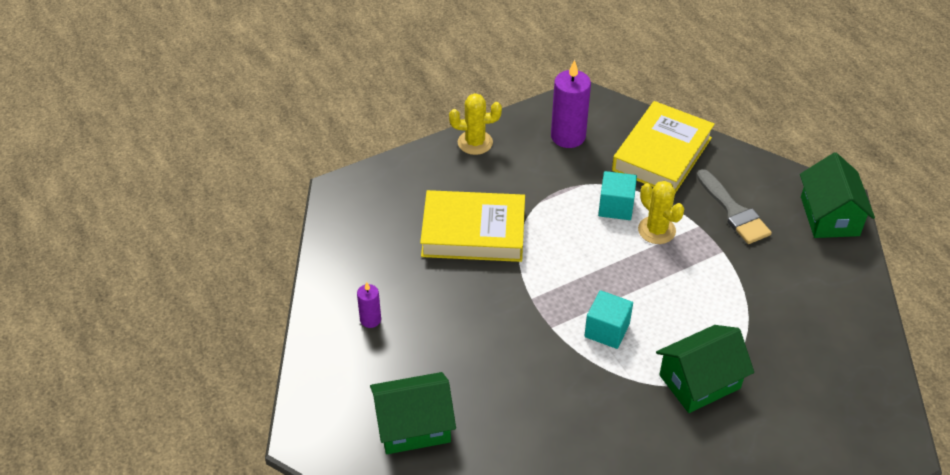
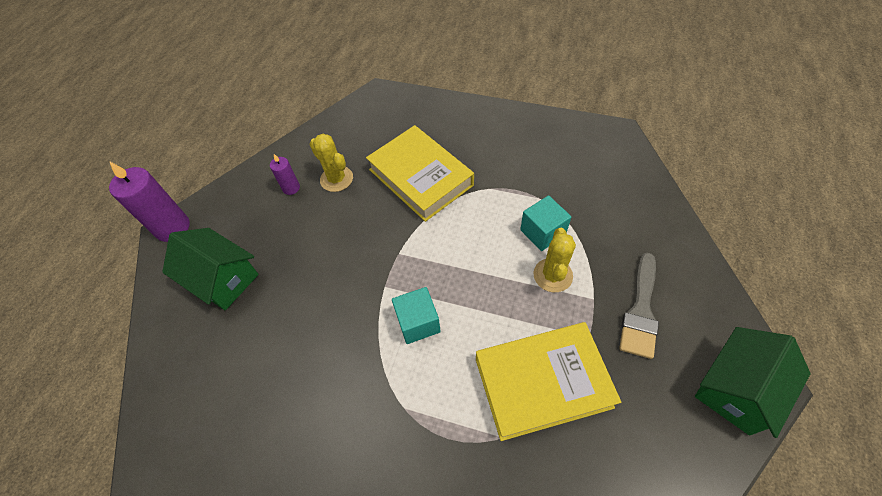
camera: 50 degrees right, 10 degrees up
yellow cactus [449,93,502,155] -> yellow cactus moved to [309,134,353,192]
purple candle [551,60,591,148] -> purple candle moved to [109,161,190,242]
yellow book [612,101,715,193] -> yellow book moved to [476,322,621,441]
green house [656,325,754,413] -> none

